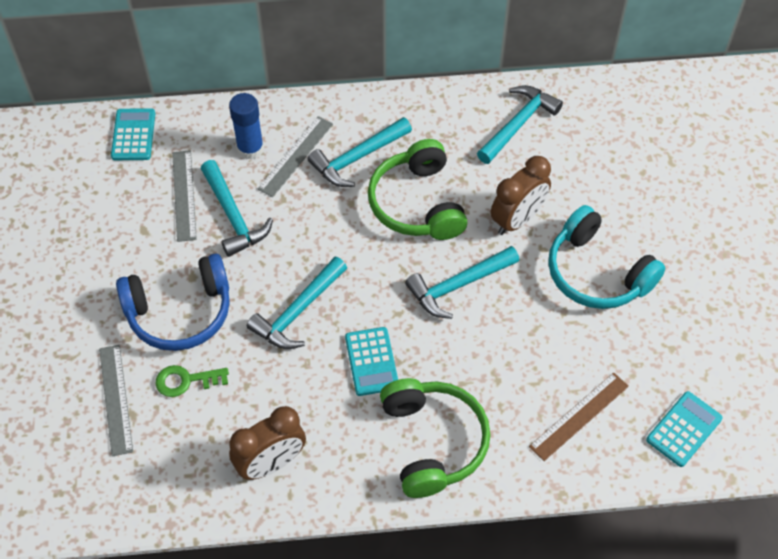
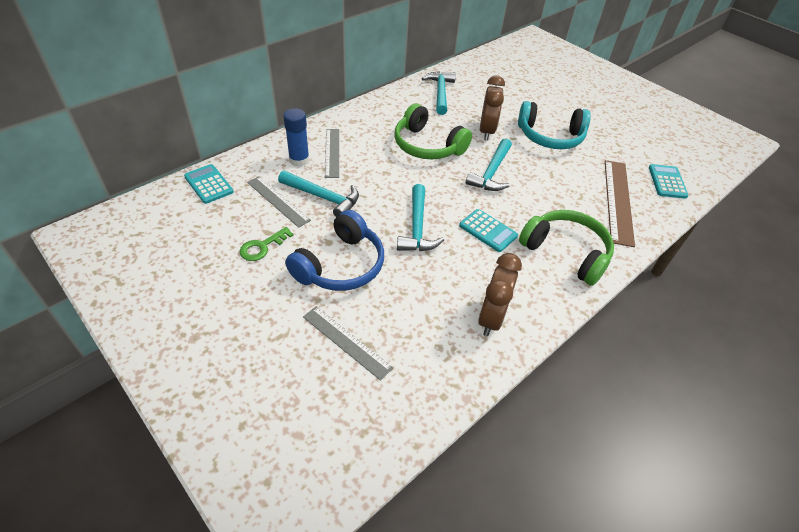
camera: 40 degrees left, 10 degrees down
green key [156,365,229,397] -> green key moved to [239,227,294,261]
turquoise hammer [308,117,412,187] -> none
brown ruler [529,372,629,461] -> brown ruler [605,160,635,247], size x1.53

